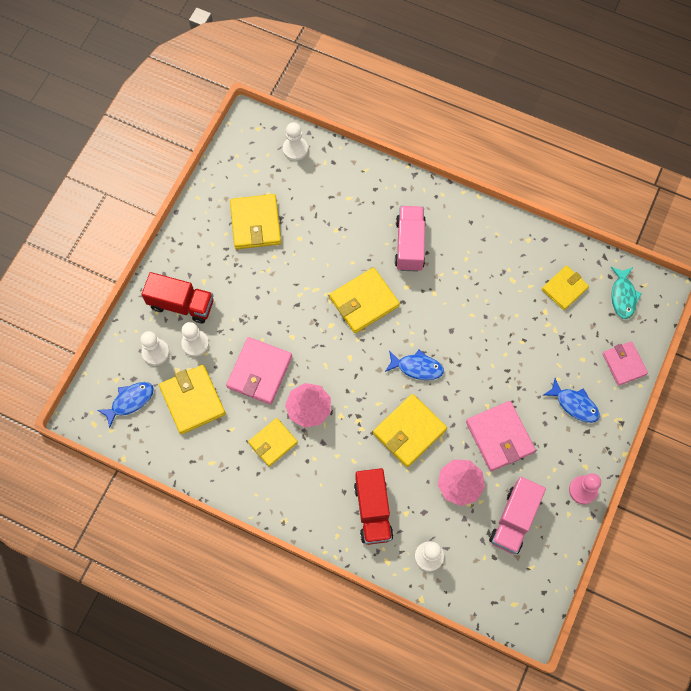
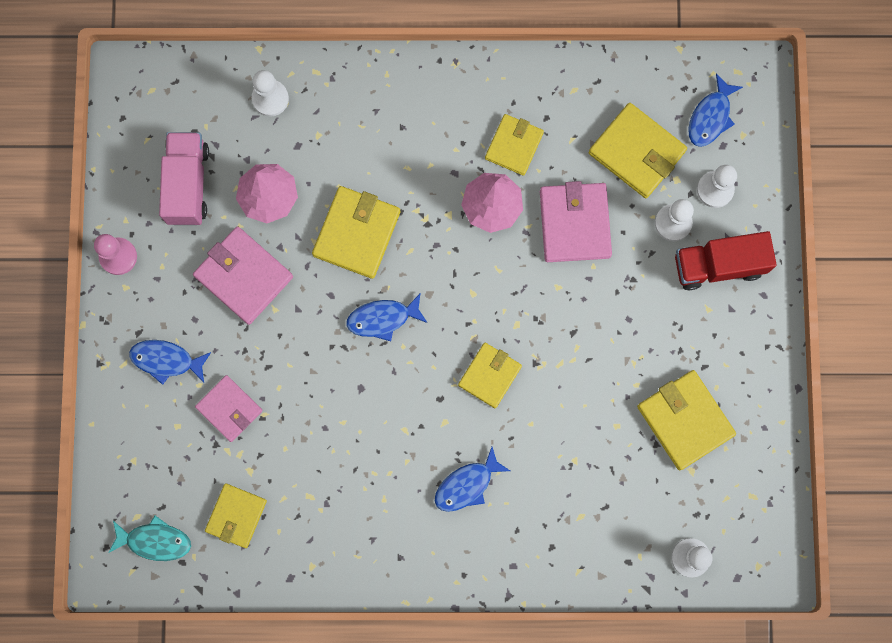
camera: 155 degrees right, 10 degrees up
yellow wallet [329,267,400,333] -> yellow wallet [458,343,522,408], size x0.66
red truck [354,468,393,545] -> none
pink truck [395,206,426,272] -> blue fish [435,447,510,512]
pink wallet [603,341,648,386] -> pink wallet moved to [195,375,262,442]
turquoise fish [611,267,642,319] -> turquoise fish turned 120 degrees clockwise [108,516,191,561]

